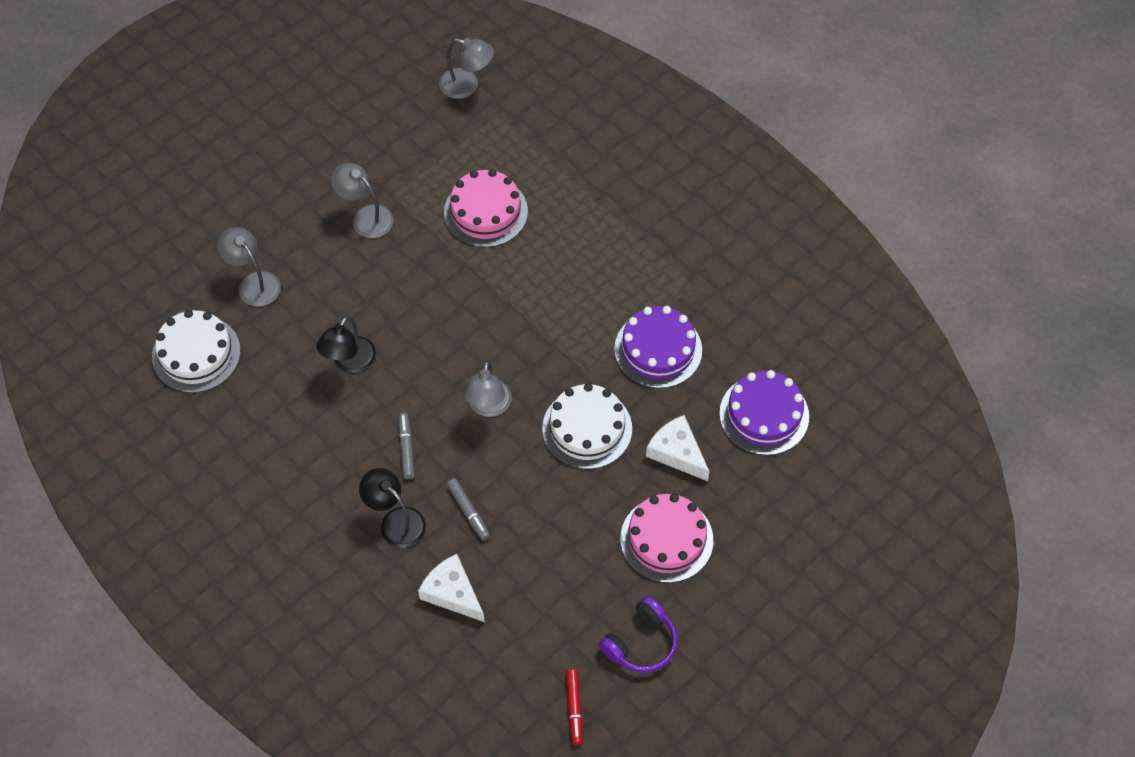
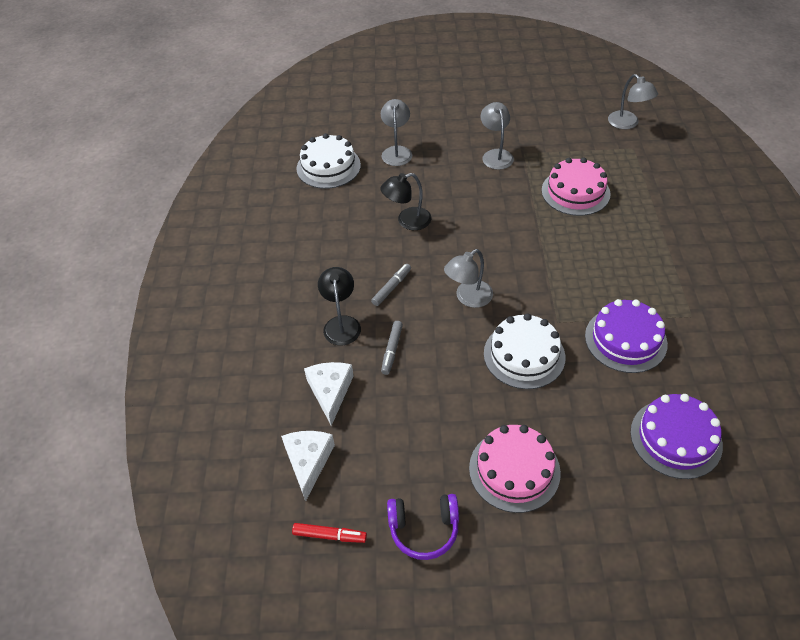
camera: 45 degrees right, 10 degrees down
red marker [566,669,583,745] -> red marker turned 120 degrees counterclockwise [292,523,367,543]
white cheese [646,415,709,481] -> white cheese moved to [281,431,335,501]

